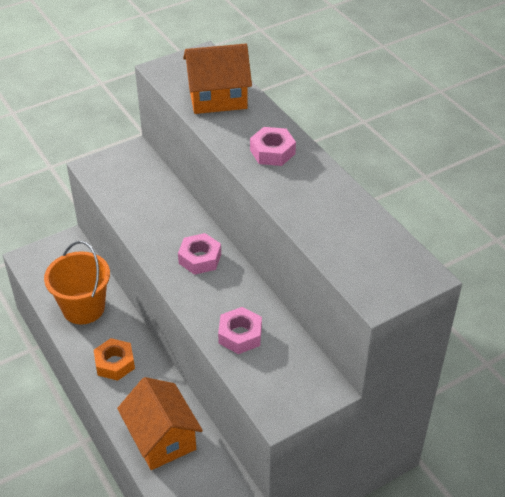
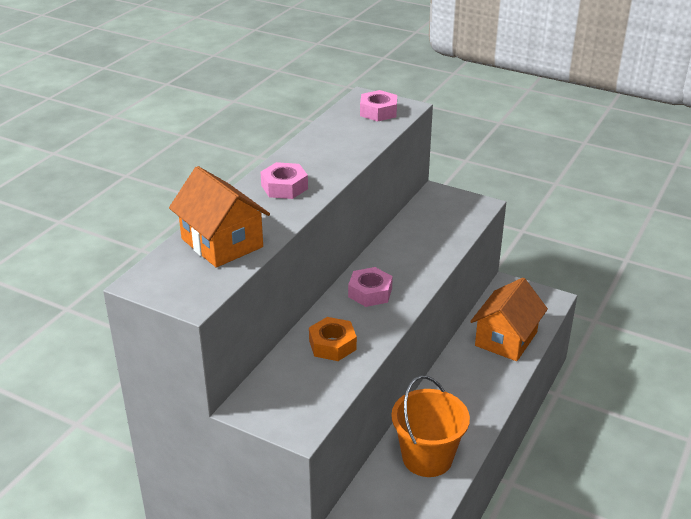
camera: 120 degrees left, 10 degrees down
orange nut [94,338,135,381] -> orange nut moved to [309,317,357,361]
pink nut [218,307,262,354] -> pink nut moved to [360,90,397,122]

